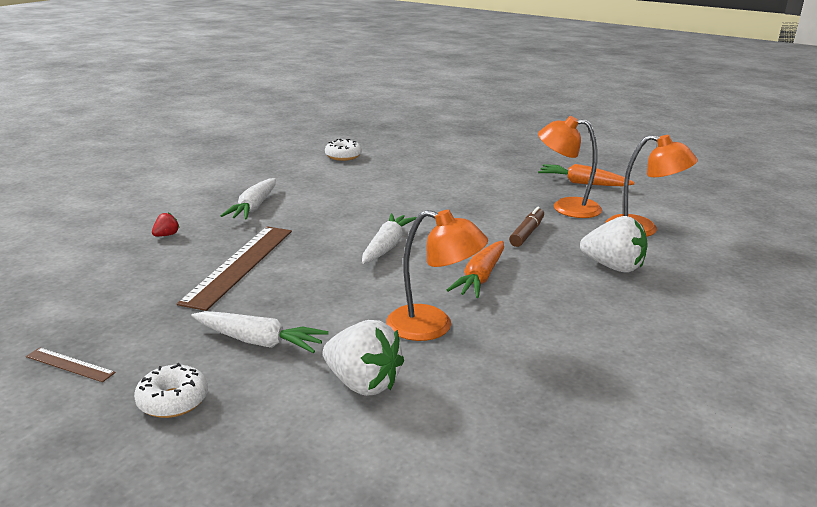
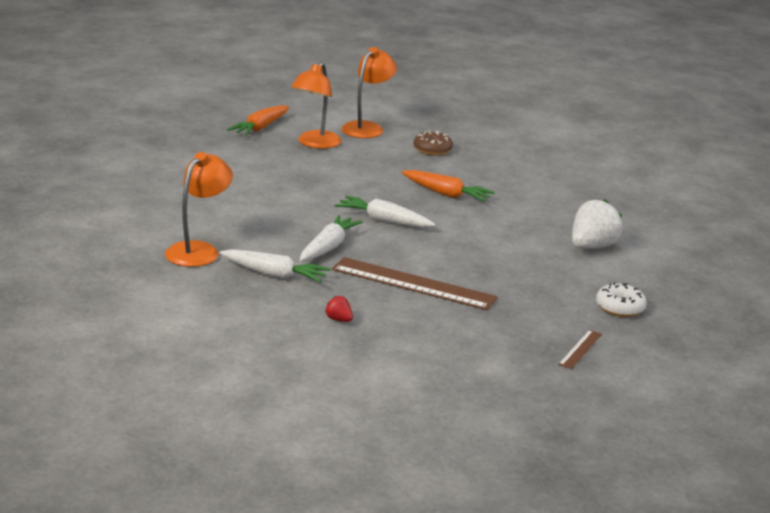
camera: 85 degrees left, 0 degrees up
white carrot [191,311,329,353] -> white carrot moved to [300,215,363,261]
white donut [325,139,362,161] -> none
orange lamp [386,209,488,341] -> orange lamp moved to [165,152,233,267]
brown marker [509,207,544,247] -> none
white strawberry [580,216,648,272] -> brown donut [414,131,453,156]

